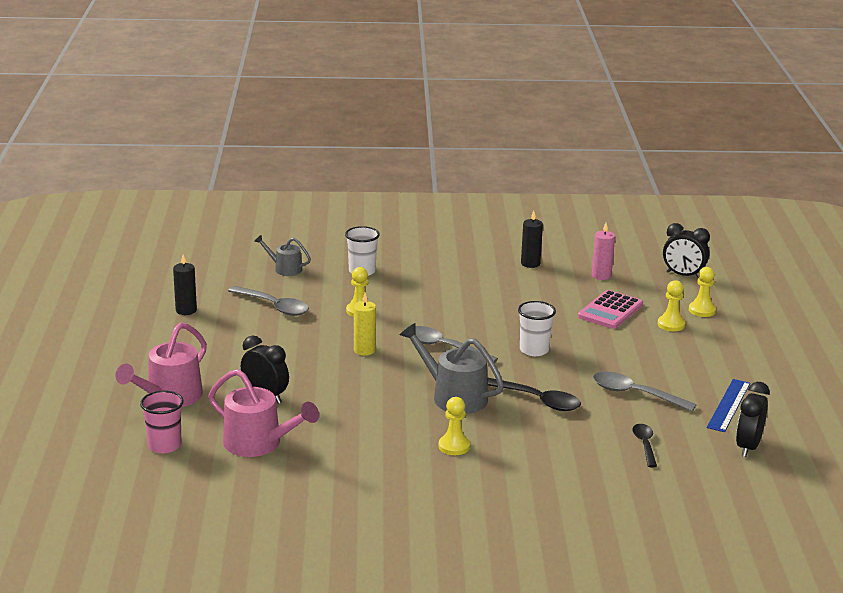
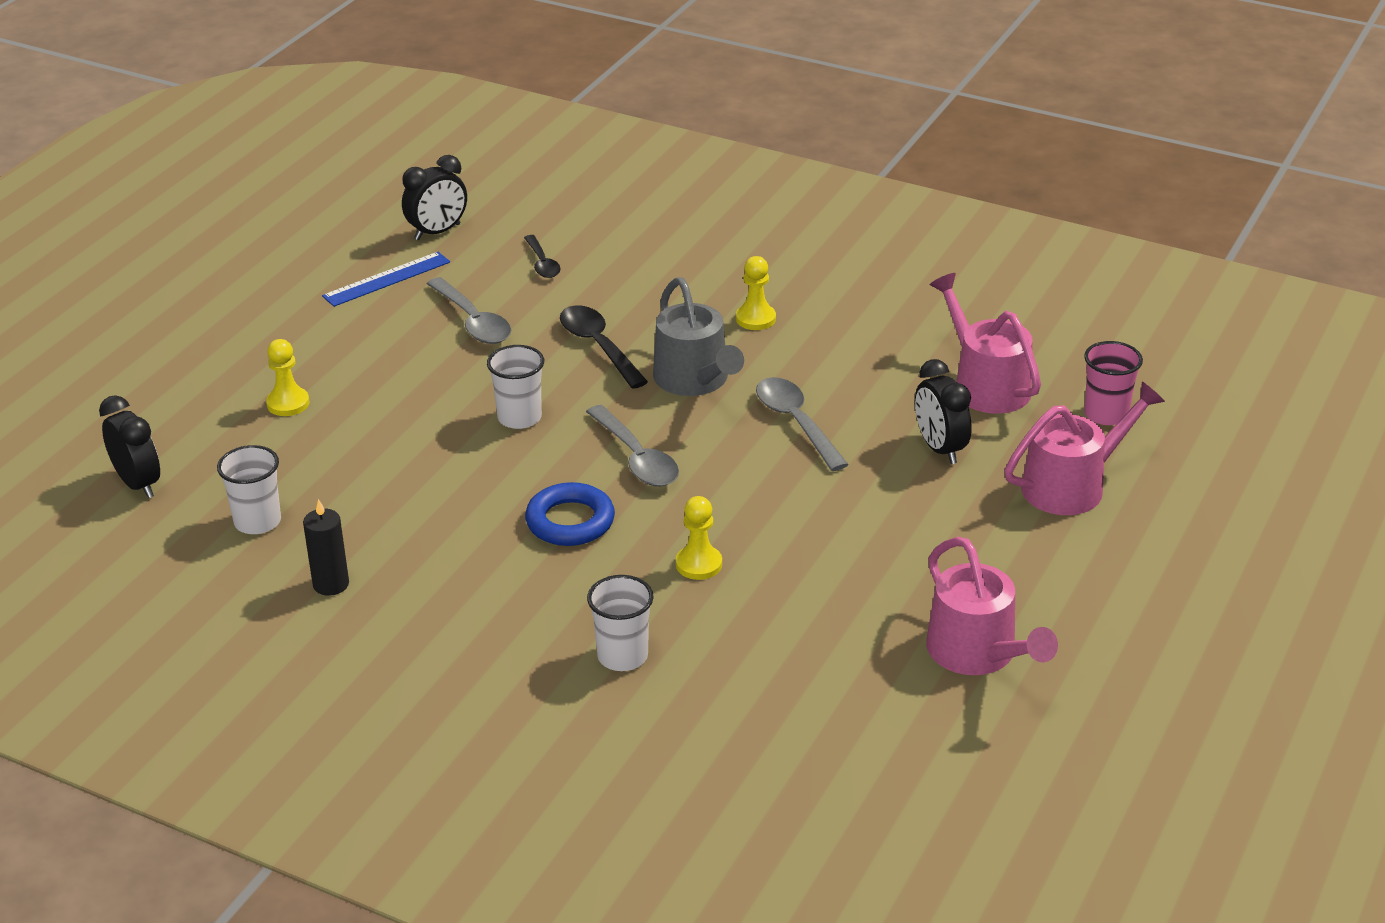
camera: 150 degrees left, 10 degrees up
black candle [173,255,197,315] -> pink watering can [926,537,1058,675]
grey spoon [228,286,309,316] -> grey spoon moved to [756,377,849,471]
grey watering can [254,235,311,276] -> none
yellow candle [354,293,376,356] -> none
pink calculator [578,290,643,329] -> none
pink candle [592,223,615,280] -> white cup [217,445,281,534]
black spoon [632,424,657,467] -> black spoon turned 45 degrees counterclockwise [524,235,561,278]
yellow pawn [689,267,716,317] -> none
none -> blue ring [525,482,615,546]

